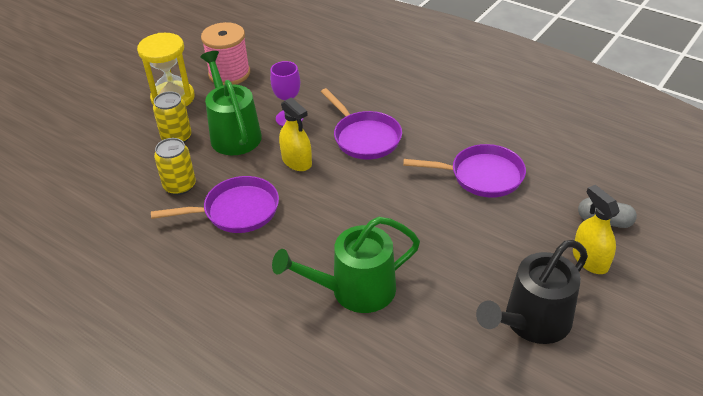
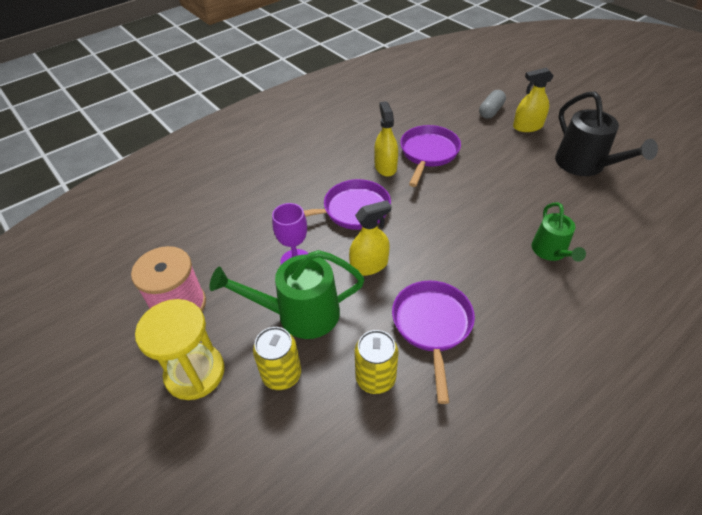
camera: 75 degrees left, 5 degrees up
green watering can [272,217,420,313] -> green watering can [532,202,586,262], size x0.62
none -> yellow spray bottle [374,101,398,177]

